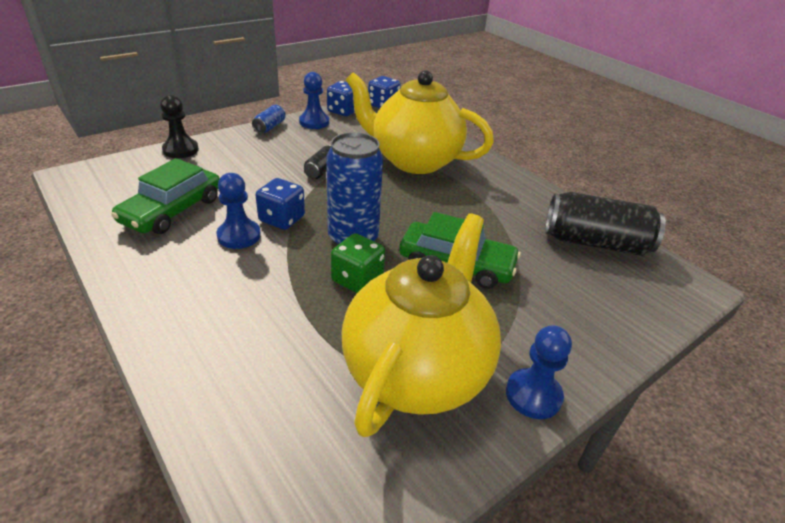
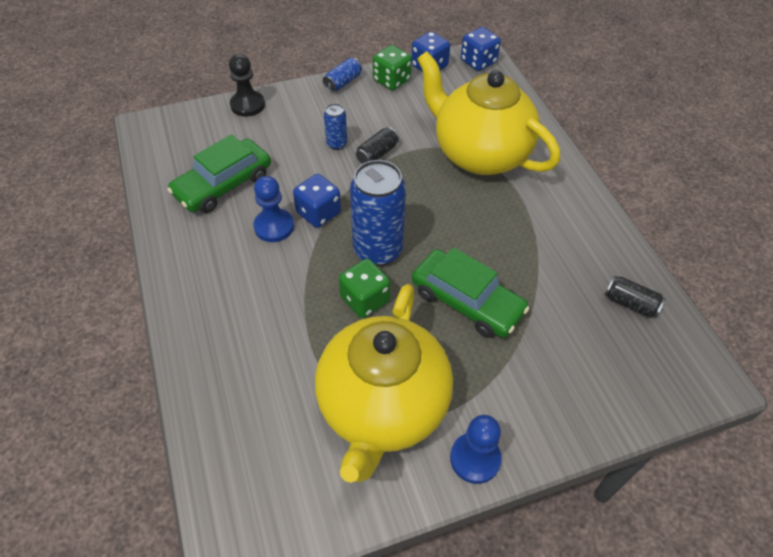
camera: 20 degrees right, 15 degrees up
blue pawn [299,72,329,129] -> green dice [373,45,412,90]
yellow teapot [342,213,501,437] -> yellow teapot turned 150 degrees clockwise [315,284,453,483]
black can [545,192,666,256] -> black can [605,276,666,318], size x0.48
none -> blue can [324,103,347,150]

